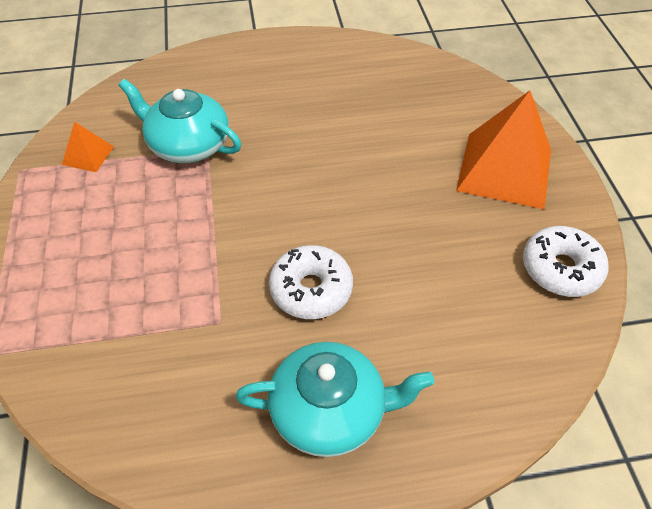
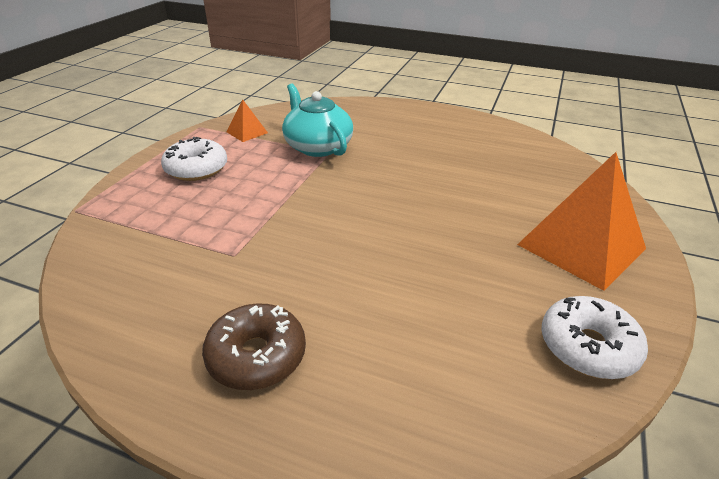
camera: 30 degrees right, 15 degrees down
turquoise teapot [236,342,434,457] -> brown donut [202,303,306,390]
white donut [269,245,353,319] -> white donut moved to [161,137,227,181]

